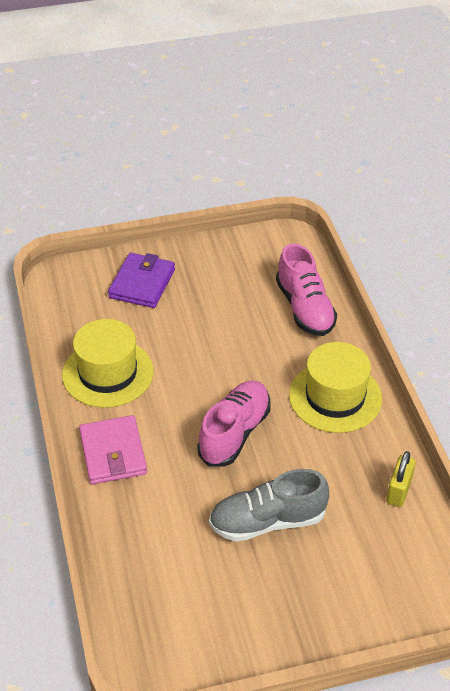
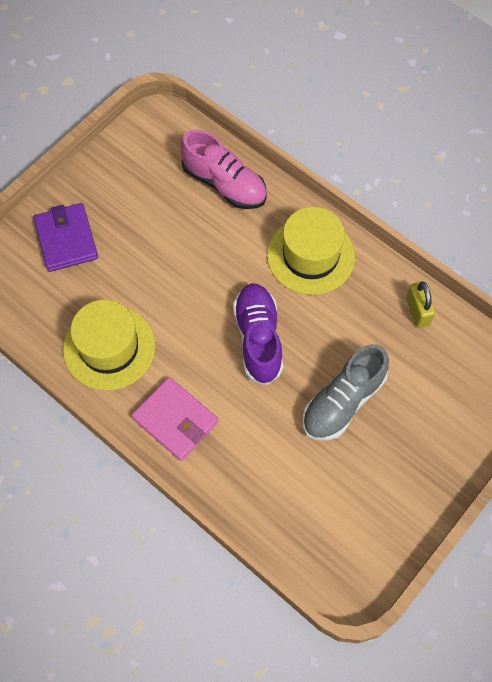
camera: 35 degrees left, 20 degrees up
pink shoe [197,380,270,466] -> purple shoe [233,283,283,385]

